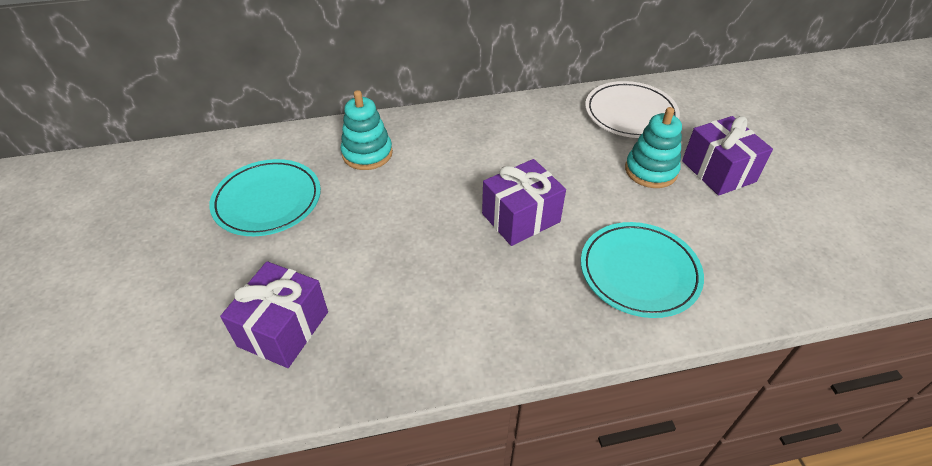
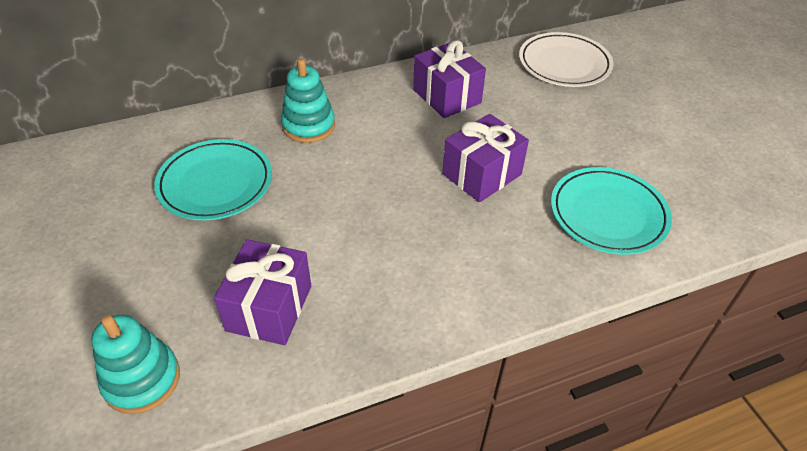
camera: 10 degrees left, 0 degrees up
turquoise stacking toy [625,107,682,188] -> turquoise stacking toy moved to [91,315,180,414]
purple gift [682,116,773,196] -> purple gift moved to [413,40,486,118]

